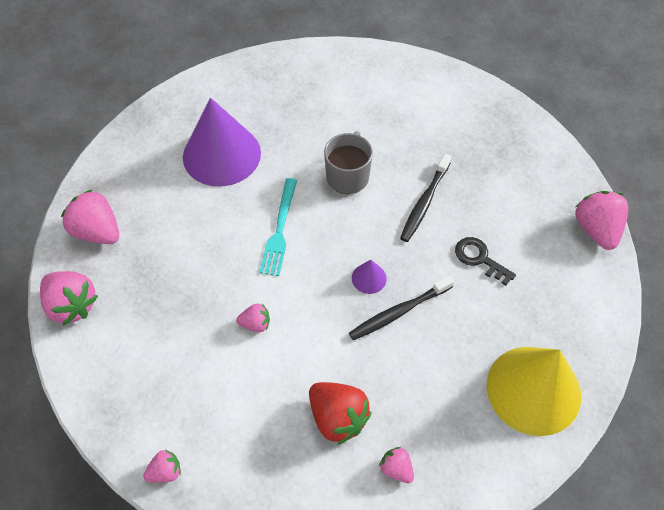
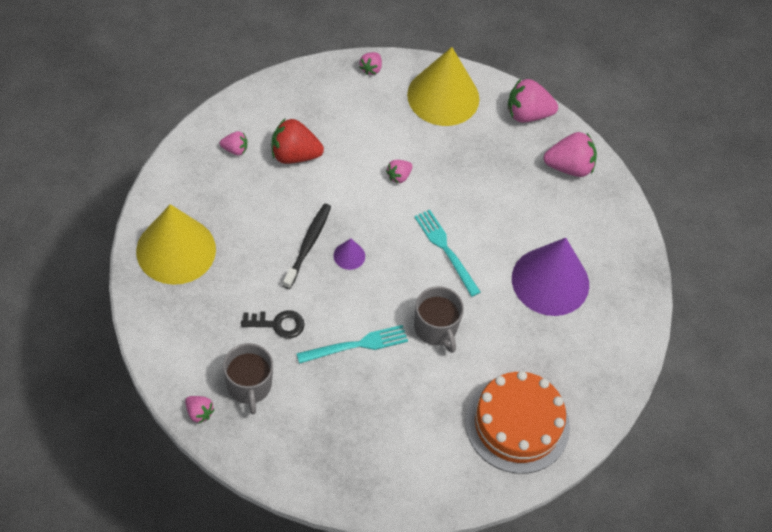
camera: 135 degrees right, 0 degrees up
black toothbrush [400,154,451,242] -> turquoise fork [296,325,408,364]
pink strawberry [575,191,628,250] -> pink strawberry [185,396,215,424], size x0.53
none -> grey mug [223,343,273,414]
none -> yellow cone [407,47,479,126]
none -> orange cake [465,371,570,474]

